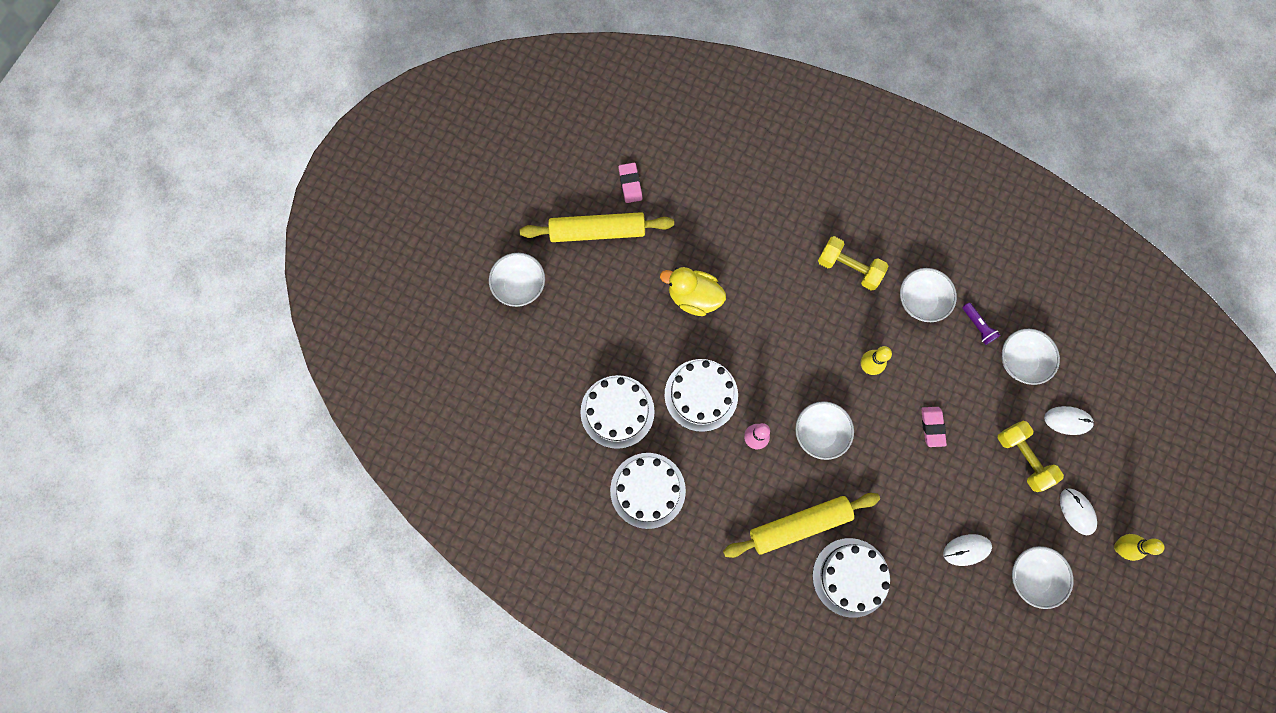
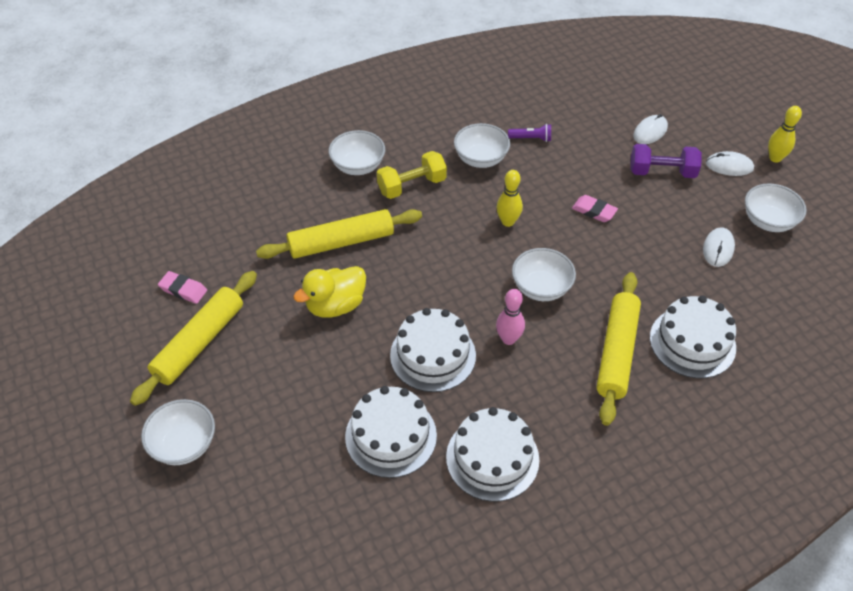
camera: 55 degrees left, 25 degrees down
yellow dumbbell [998,421,1064,492] -> purple dumbbell [630,144,702,178]
white bowl [1002,329,1060,385] -> white bowl moved to [329,130,385,175]
none -> yellow rolling pin [256,209,422,259]

